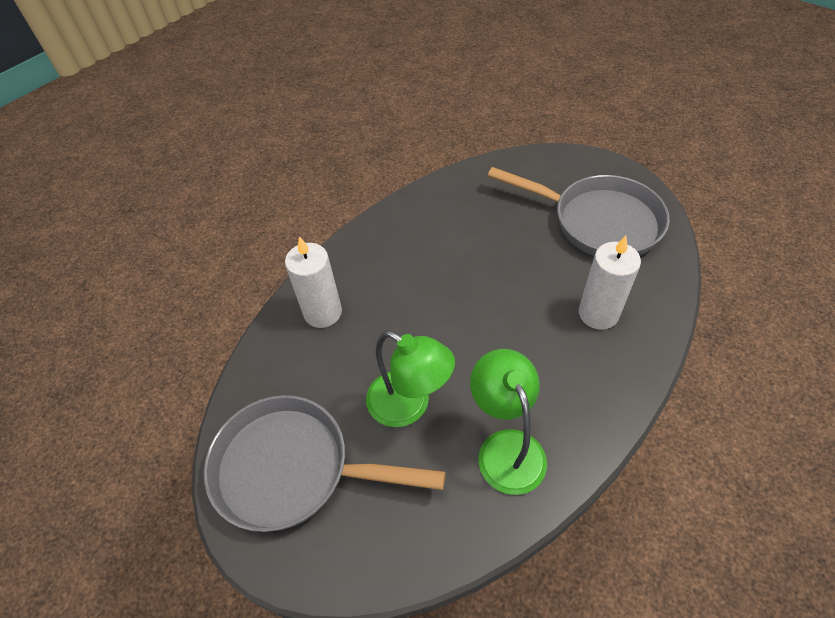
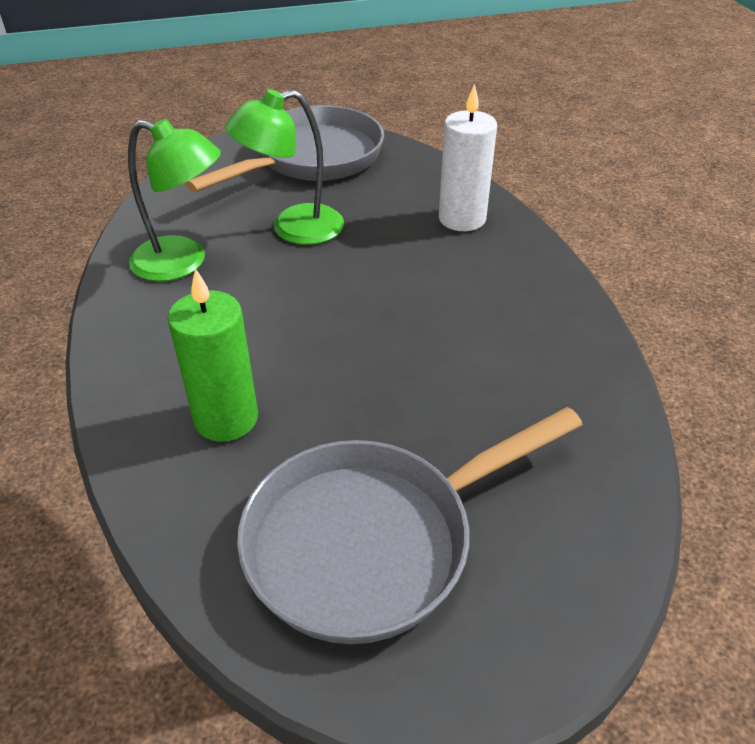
camera: 120 degrees right, 10 degrees down
white candle [579,236,641,330] -> green candle [168,268,258,442]

